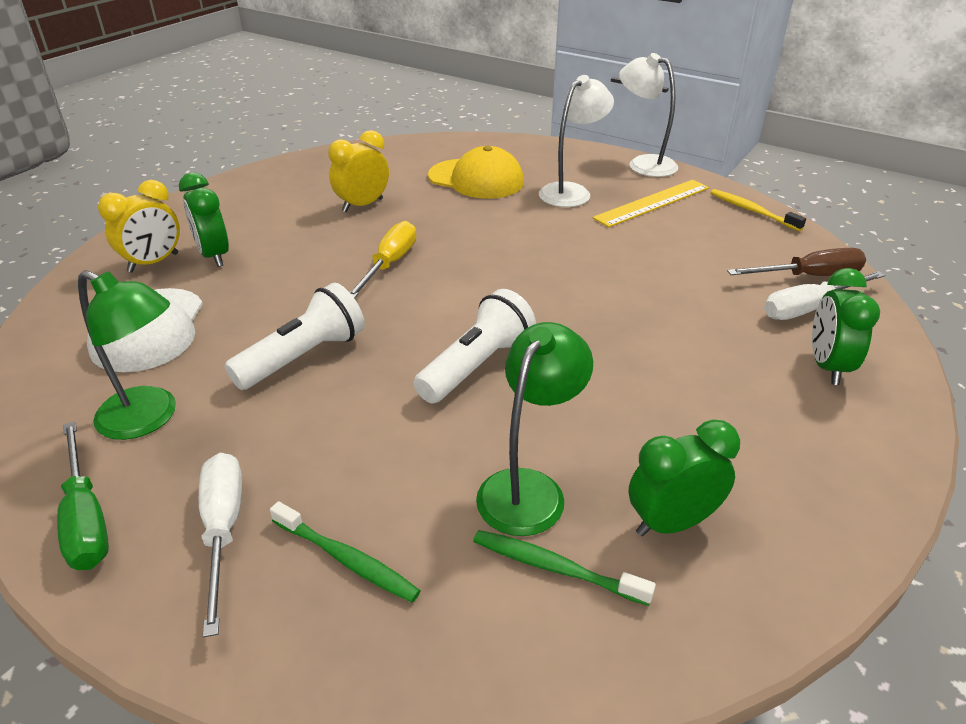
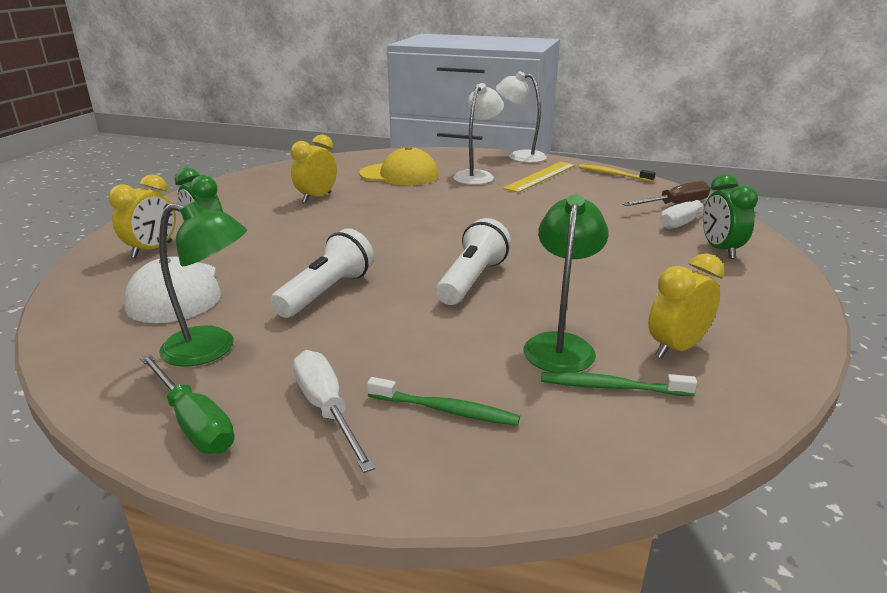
camera: 15 degrees left, 10 degrees down
yellow screwdriver [350,221,416,299] -> none
green clock [628,419,740,536] -> yellow clock [648,253,724,358]

